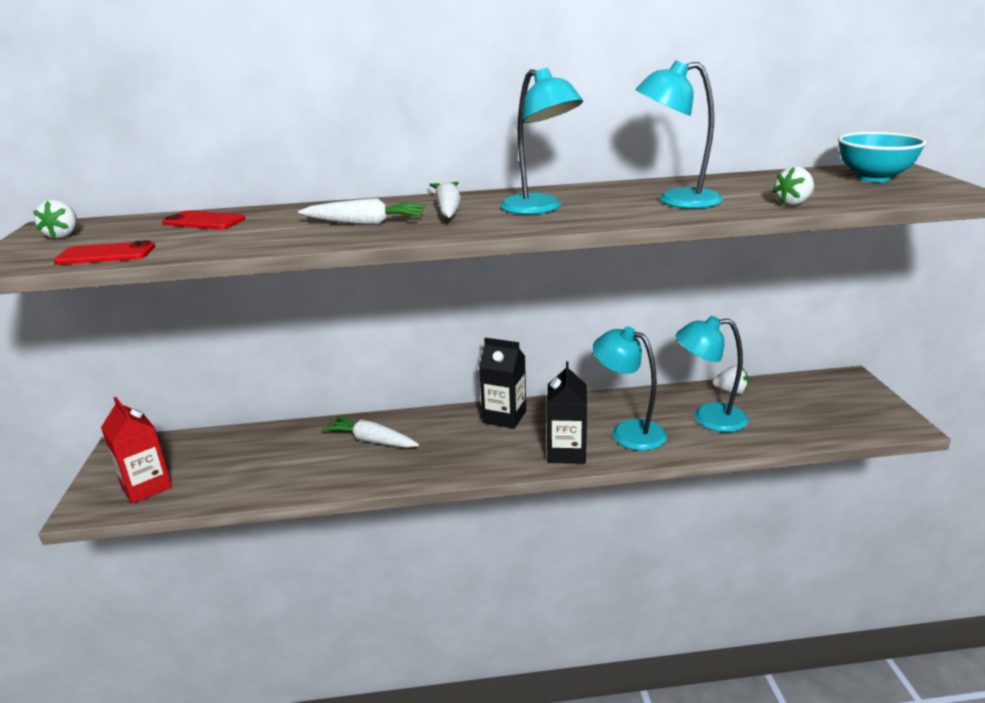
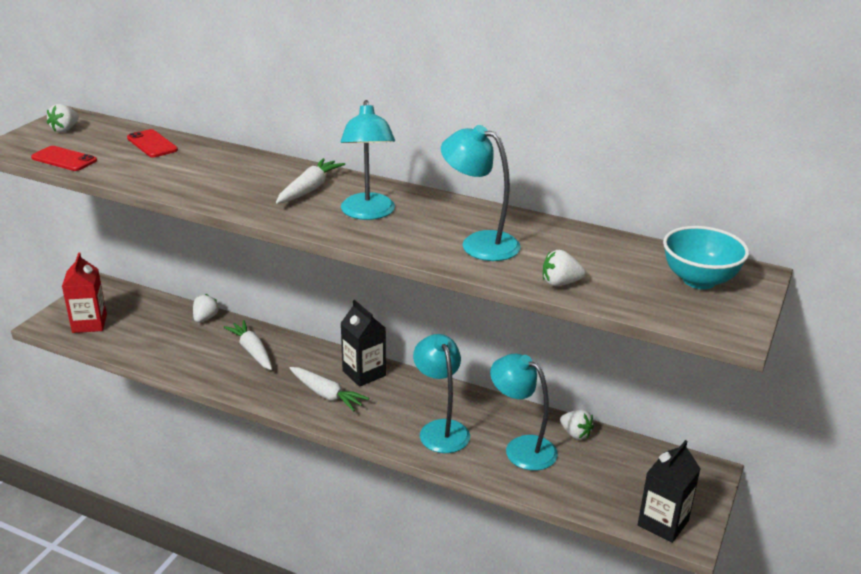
camera: 30 degrees right, 5 degrees up
white carrot [298,198,426,225] -> white carrot moved to [289,367,369,412]
black carton [547,362,587,464] -> black carton moved to [638,440,701,543]
none -> white strawberry [193,294,219,322]

